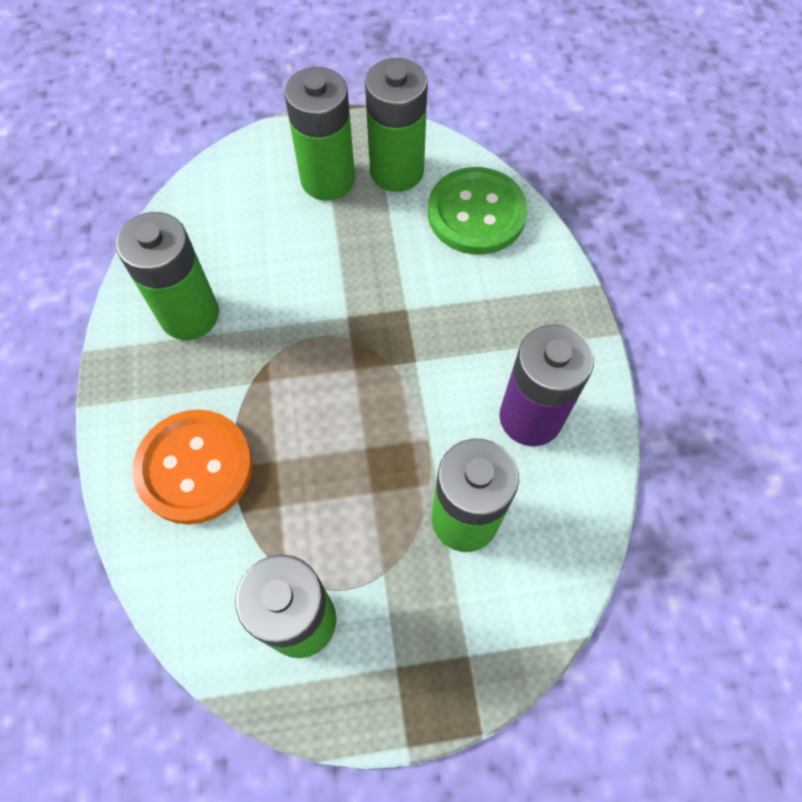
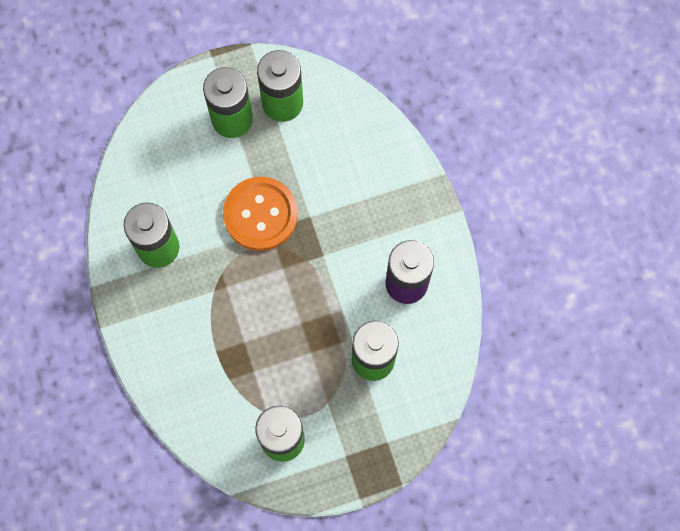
camera: 10 degrees left, 10 degrees up
orange button [133,410,253,524] -> orange button moved to [223,177,298,251]
green button [428,167,528,255] -> none

